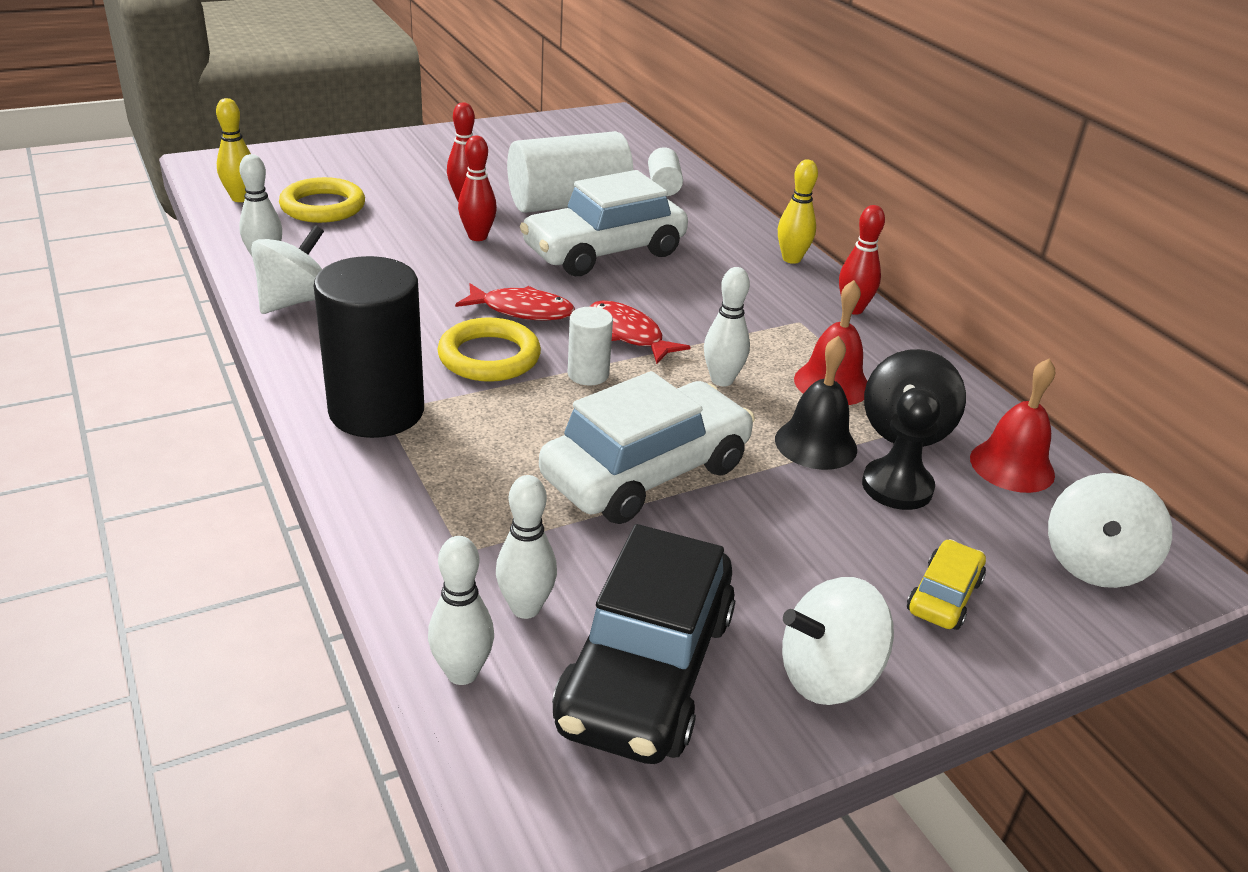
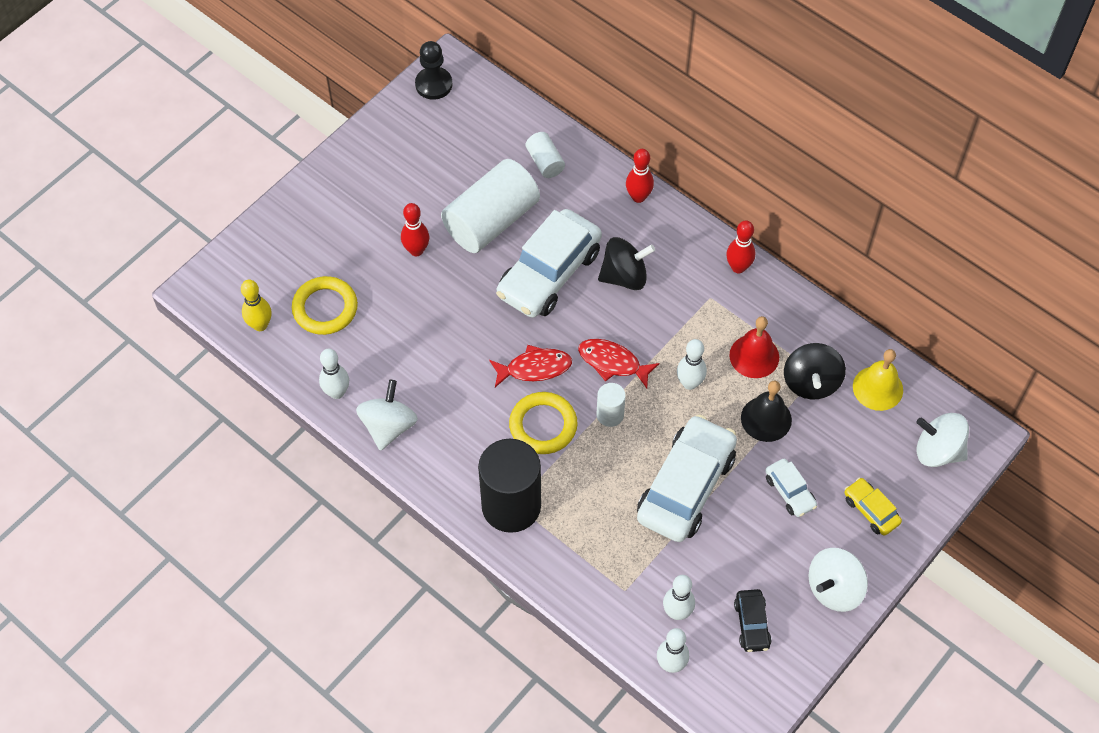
camera: 20 degrees left, 25 degrees up
red bowling pin [458,136,497,241] -> red bowling pin moved to [626,149,654,203]
black car [552,524,735,764] -> black car [734,589,772,652], size x0.47
yellow bowling pin [778,159,818,264] -> none
black pawn [862,387,941,510] -> black pawn moved to [415,41,452,100]
yellow car [907,539,986,630] -> yellow car turned 45 degrees counterclockwise [845,478,902,536]
red bell [970,358,1055,493] -> yellow bell [853,349,903,411]
white spinning top [1048,473,1172,588] -> white spinning top turned 105 degrees clockwise [917,413,969,467]
none -> black spinning top [598,237,655,290]
none -> white car [765,458,817,517]

